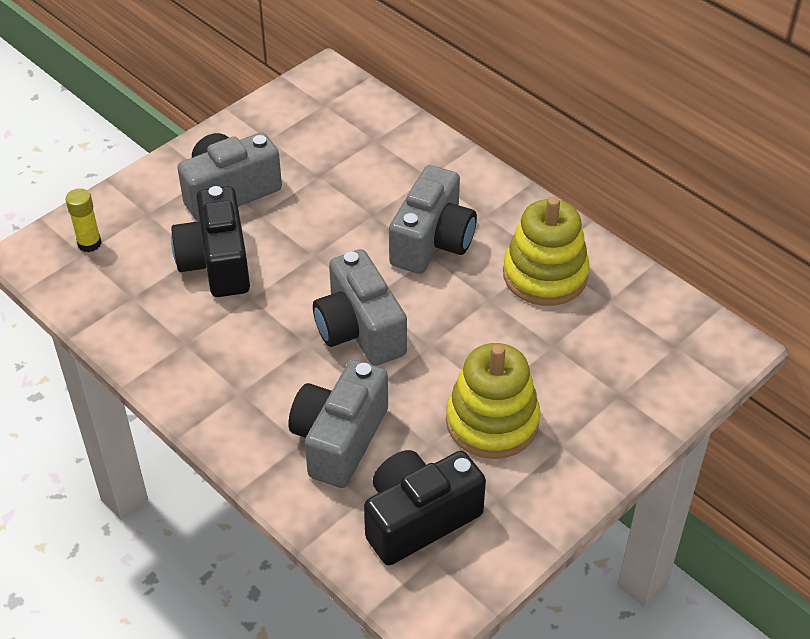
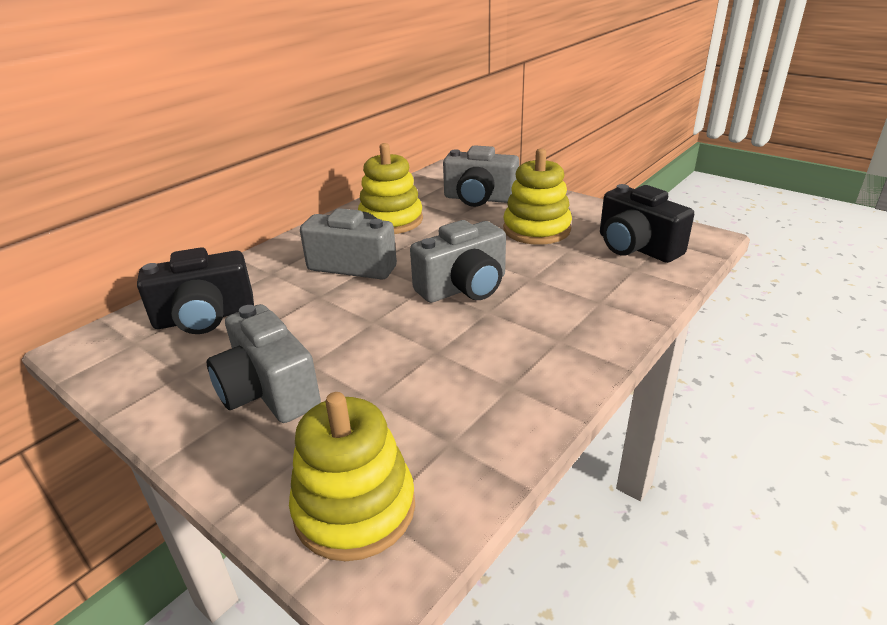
camera: 95 degrees left, 15 degrees down
yellow glue stick [65,188,102,252] -> yellow stacking toy [289,392,415,561]
black camera [171,186,250,297] -> black camera moved to [137,247,254,334]
grey camera [288,360,388,488] -> grey camera moved to [443,145,519,207]

